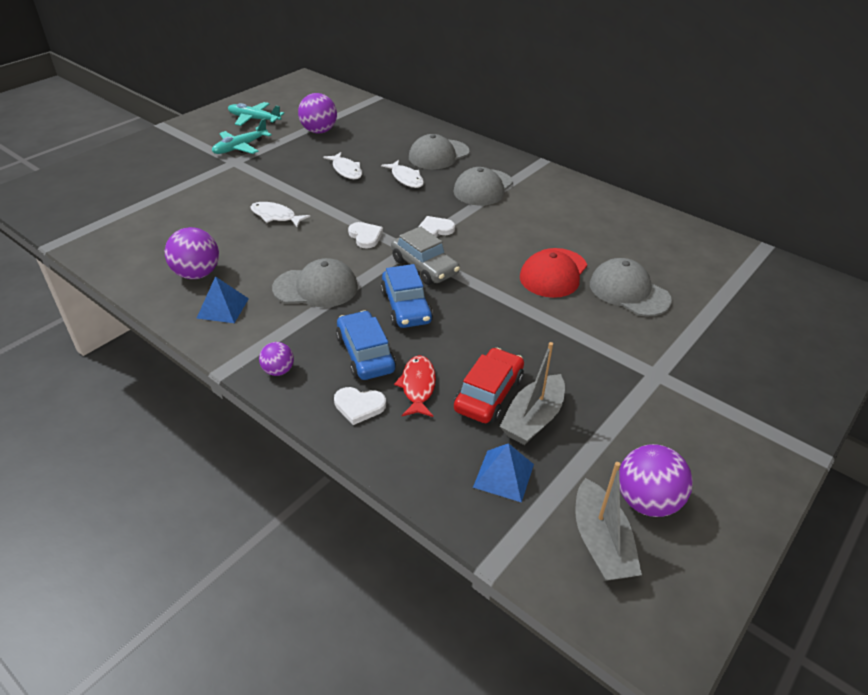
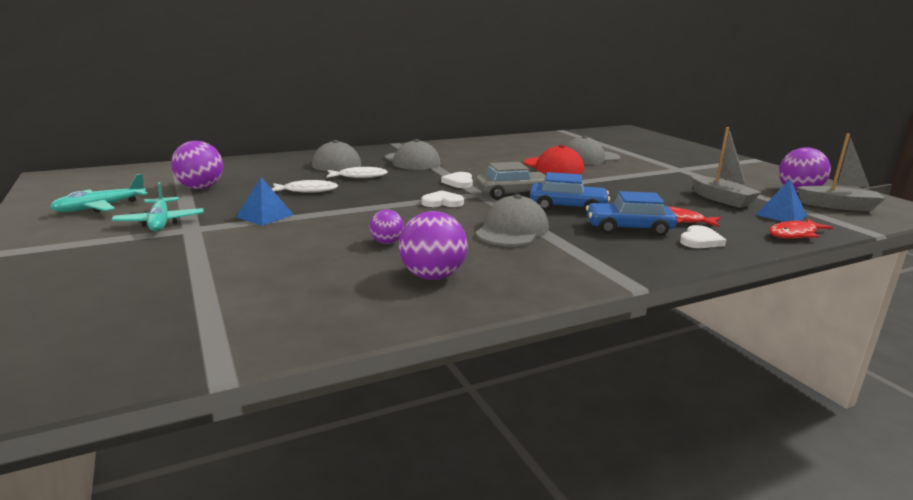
camera: 65 degrees left, 20 degrees down
blue pyramid [197,276,249,323] -> blue pyramid moved to [236,177,294,226]
white fish [250,202,310,228] -> none
purple ball [259,342,294,376] -> purple ball moved to [369,210,404,244]
red car [454,348,524,423] -> none
none -> red fish [769,219,833,239]

